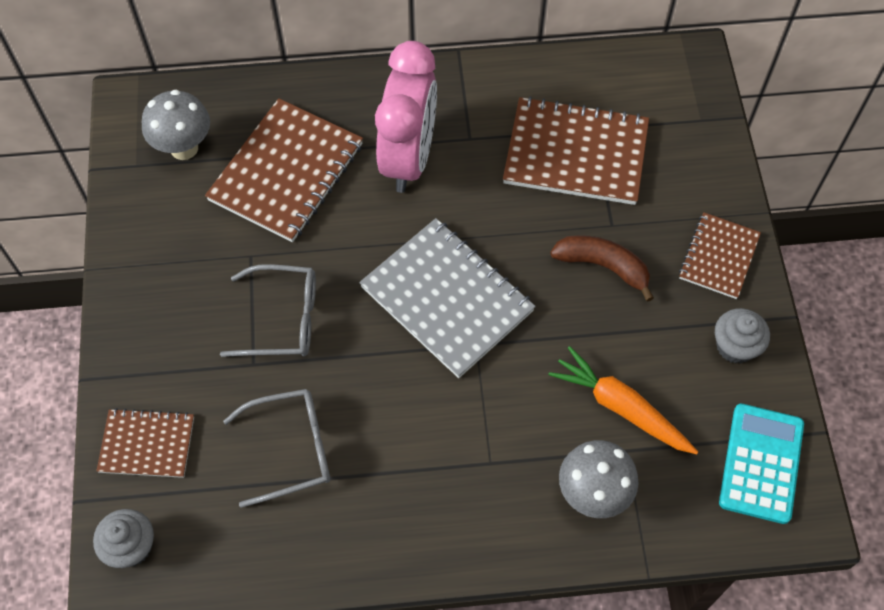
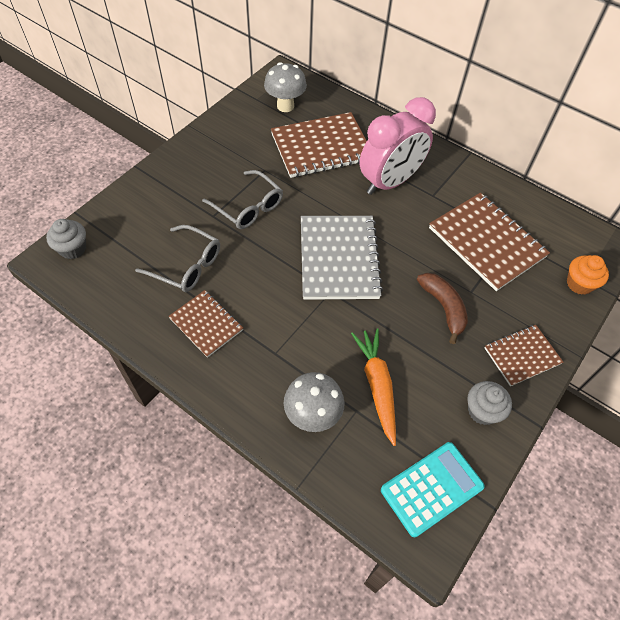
camera: 40 degrees right, 5 degrees down
brown notebook [96,408,194,478] -> brown notebook moved to [168,290,243,358]
none -> orange cupcake [567,255,609,295]

